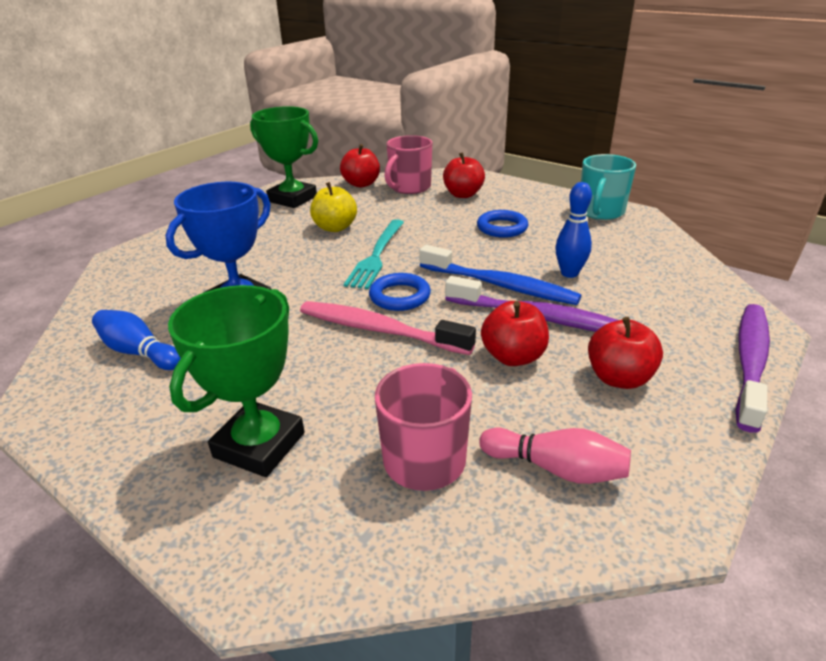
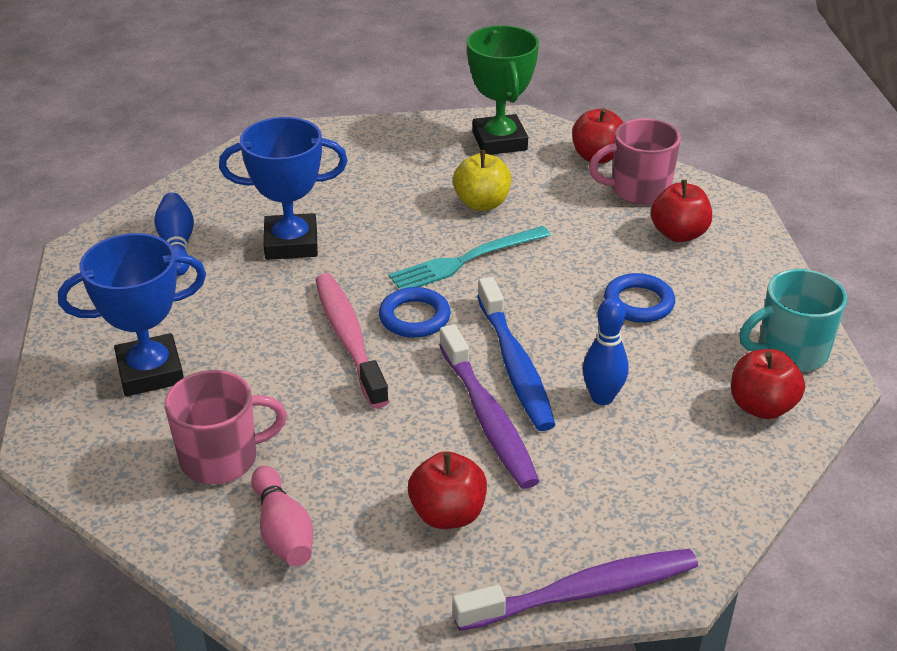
camera: 45 degrees right, 5 degrees up
green trophy [168,285,304,477] -> blue trophy [58,233,206,396]
red apple [481,301,549,366] -> red apple moved to [731,349,805,419]

